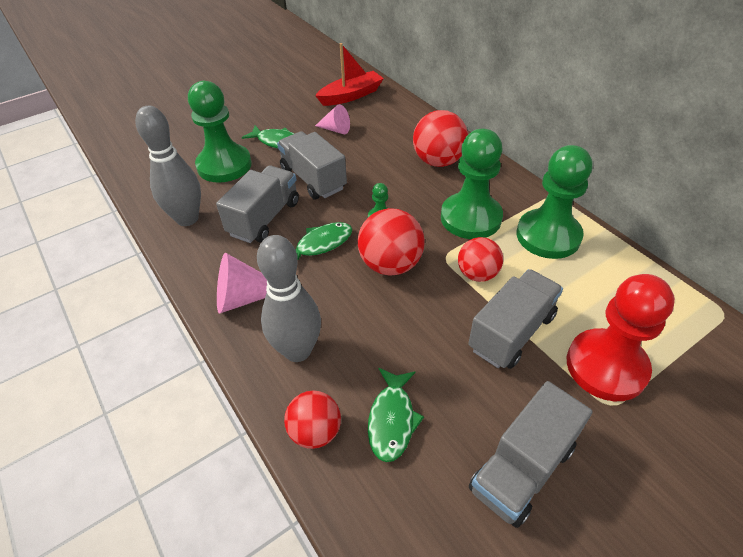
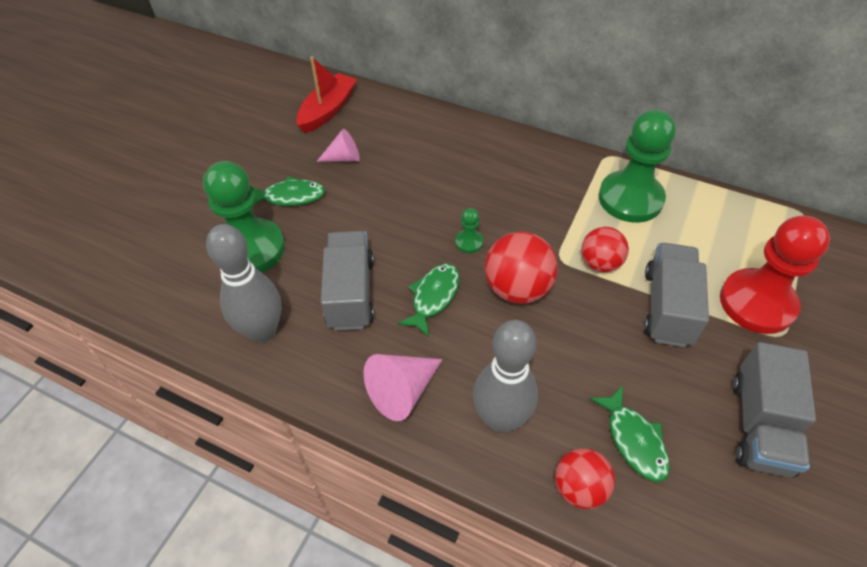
camera: 30 degrees left, 5 degrees up
grey truck [277,131,347,200] -> none
red ball [413,110,468,167] -> none
green pawn [441,129,503,239] -> none

